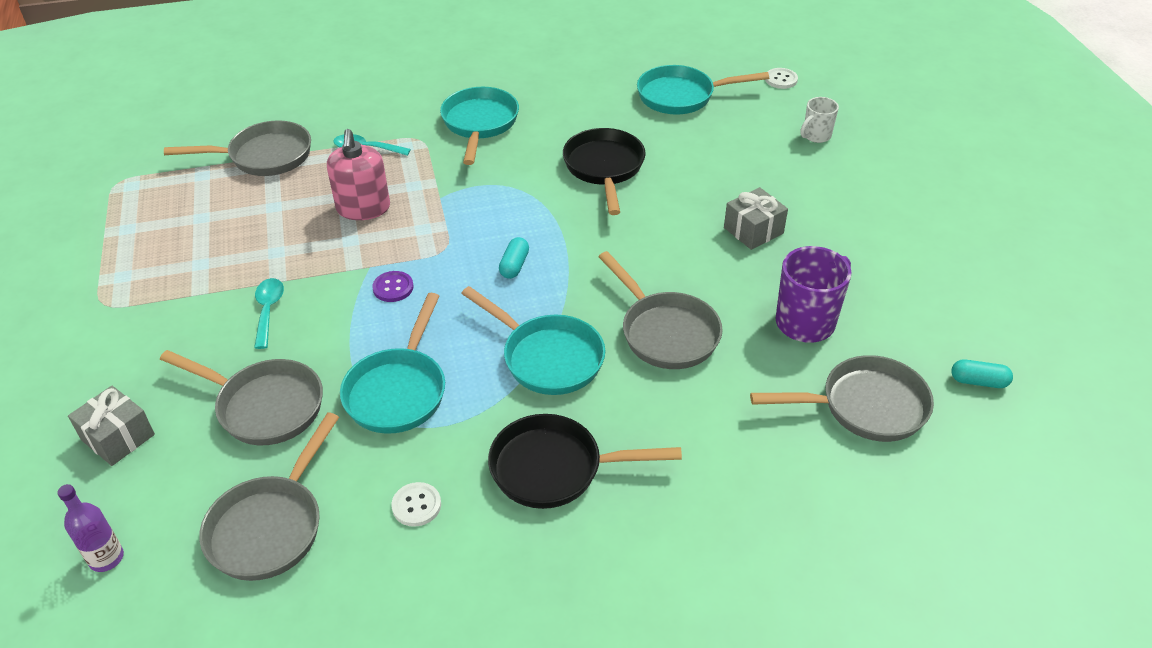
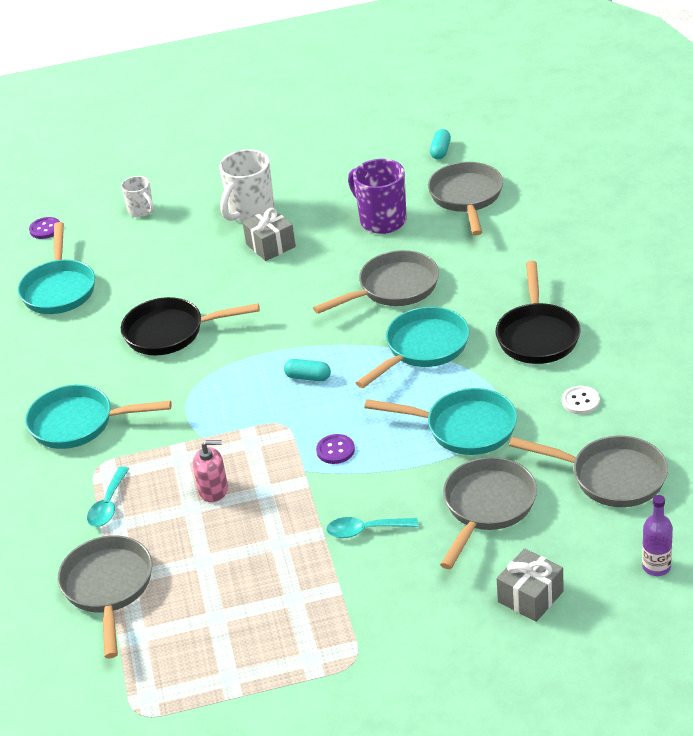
camera: 85 degrees left, 5 degrees down
pink soap dispenser [327,129,390,220] -> pink soap dispenser [193,440,228,502], size x0.66
white button [765,68,798,89] -> purple button [29,217,60,239]
none -> white mug [219,149,274,222]

